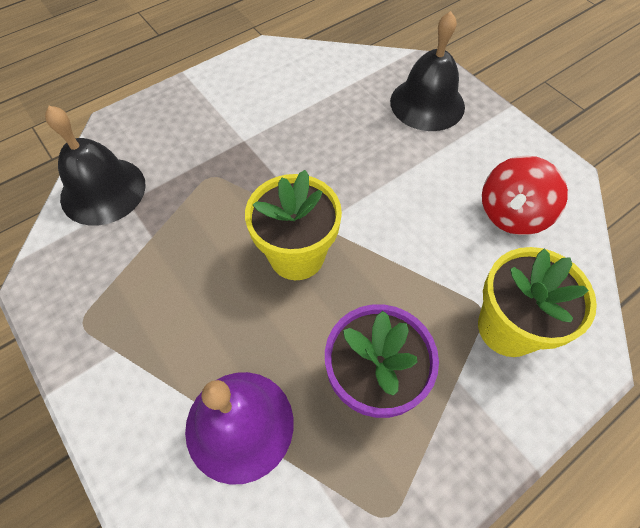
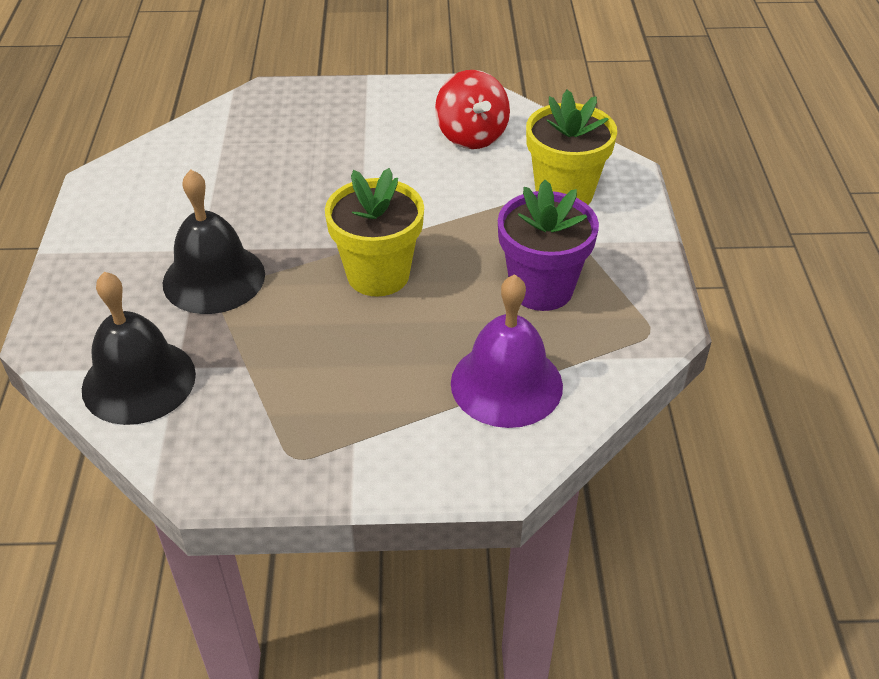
camera: 55 degrees left, 15 degrees down
black bell [390,11,465,131] -> black bell moved to [163,169,265,314]

